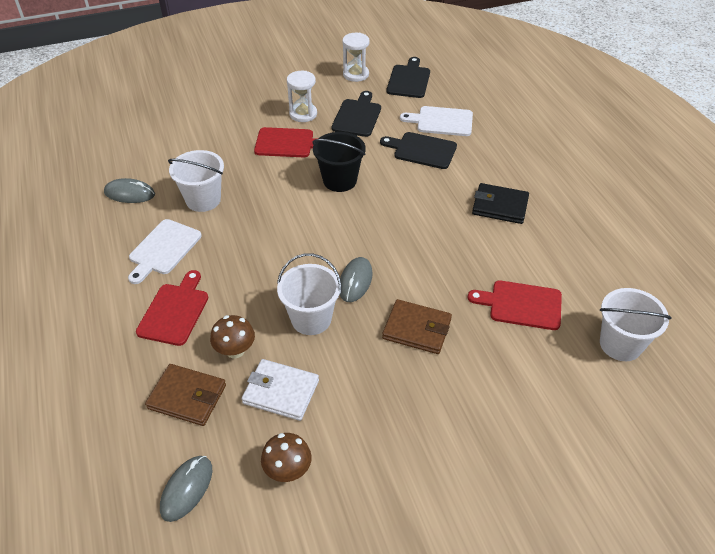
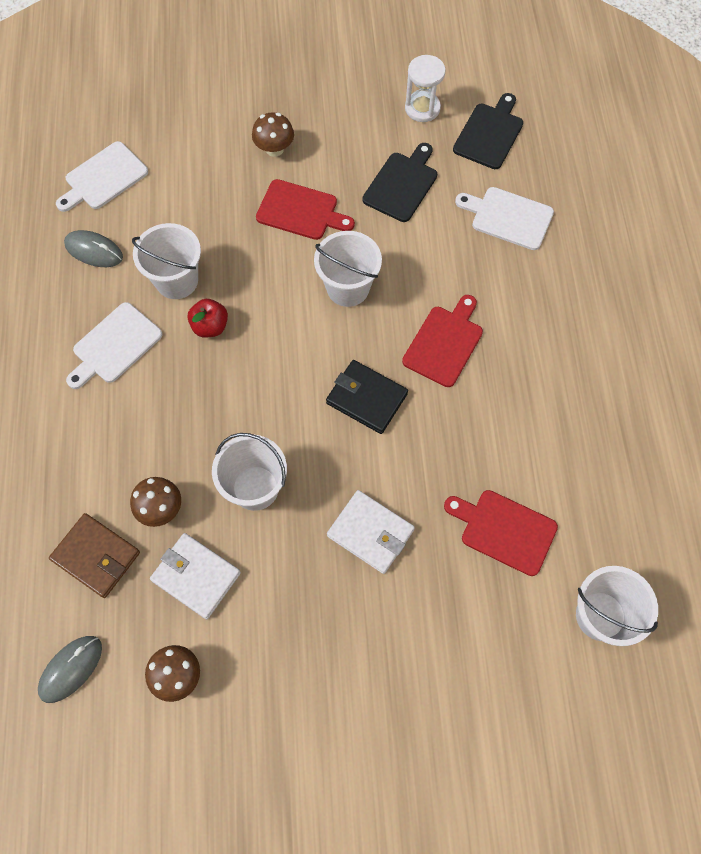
camera: 15 degrees right, 20 degrees up
red cutting board [136,270,209,346] -> red cutting board moved to [402,295,483,387]
white hourglass [287,71,317,122] -> none
black bucket [312,132,366,192] -> white bucket [314,231,382,307]
grey mouse [339,257,373,302] -> none
black cutting board [380,132,457,169] -> none
brown wallet [382,299,452,354] -> white wallet [327,490,415,574]
black wallet [472,183,529,224] -> black wallet moved to [326,360,408,434]
none -> white cutting board [56,141,148,212]
none -> red apple [188,299,228,338]
none -> brown mushroom [252,112,294,157]

